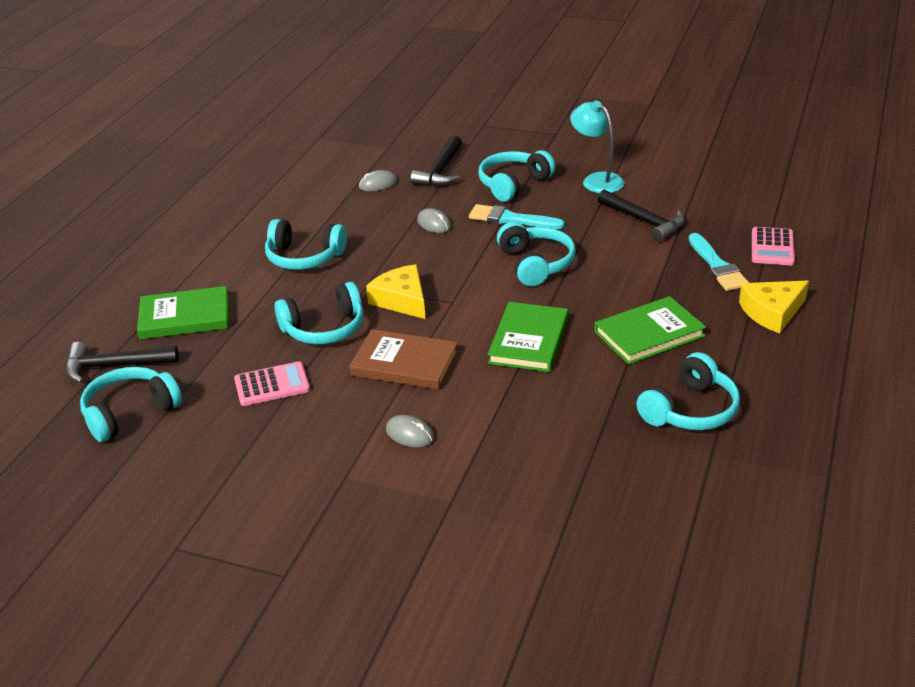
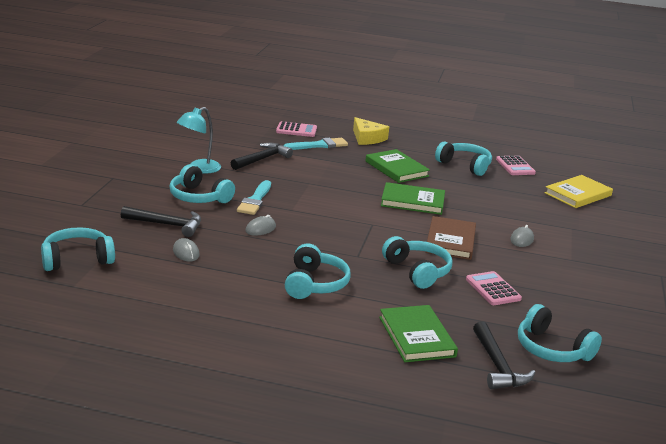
camera: 100 degrees left, 10 degrees down
yellow cheese [366,264,425,319] -> none
turquoise headphones [497,222,576,287] -> turquoise headphones moved to [41,227,115,271]
none -> pink calculator [496,156,536,175]
none -> yellow book [545,175,613,208]

